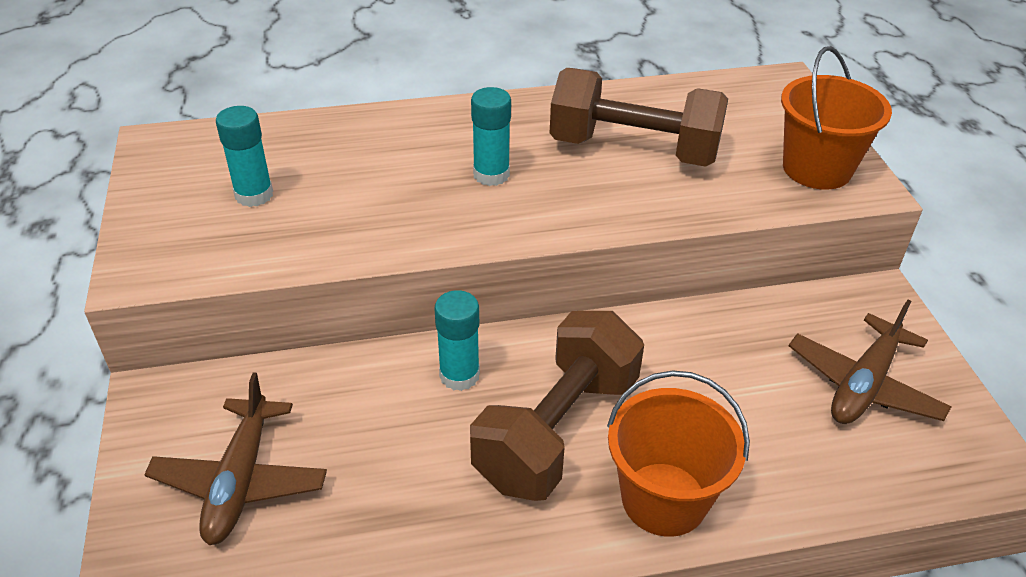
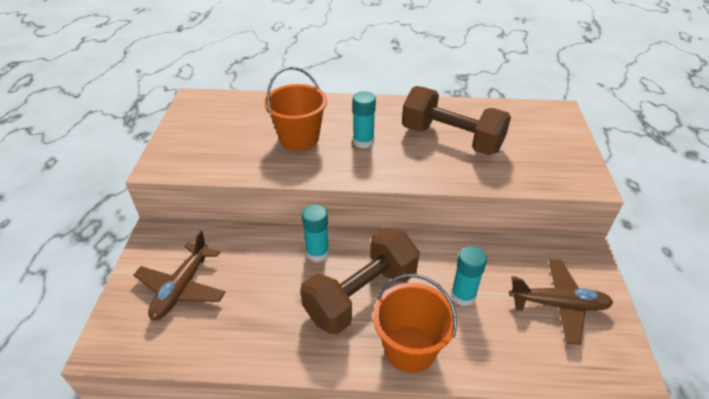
camera: 15 degrees right, 0 degrees up
turquoise glue stick [216,106,273,207] -> turquoise glue stick moved to [451,246,487,306]
orange bucket [781,46,892,190] -> orange bucket moved to [264,67,327,151]
brown plane [789,300,951,424] -> brown plane turned 135 degrees counterclockwise [509,259,613,345]

